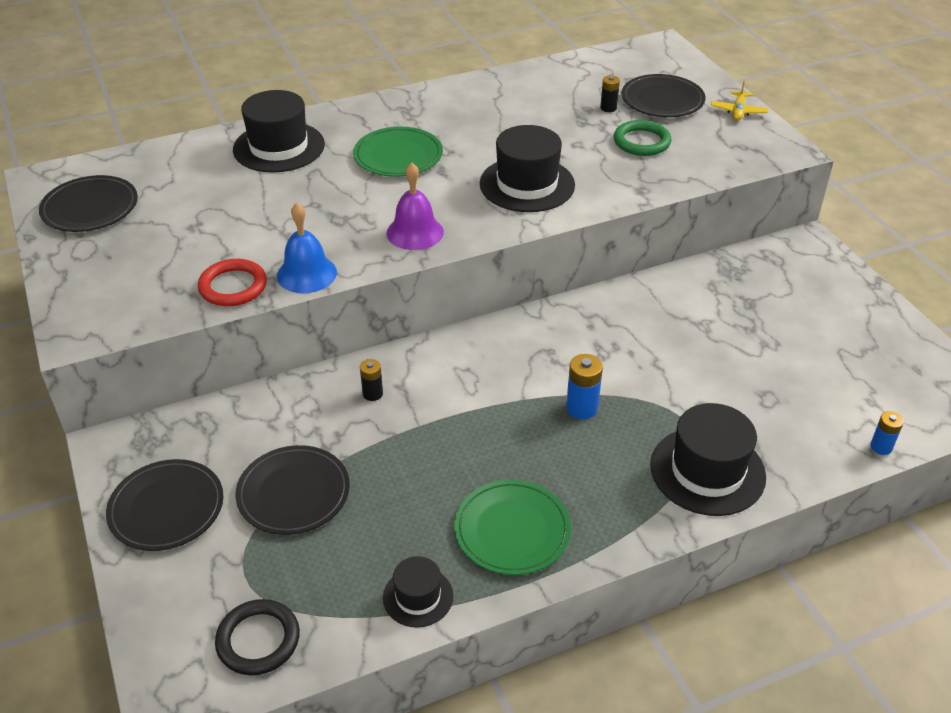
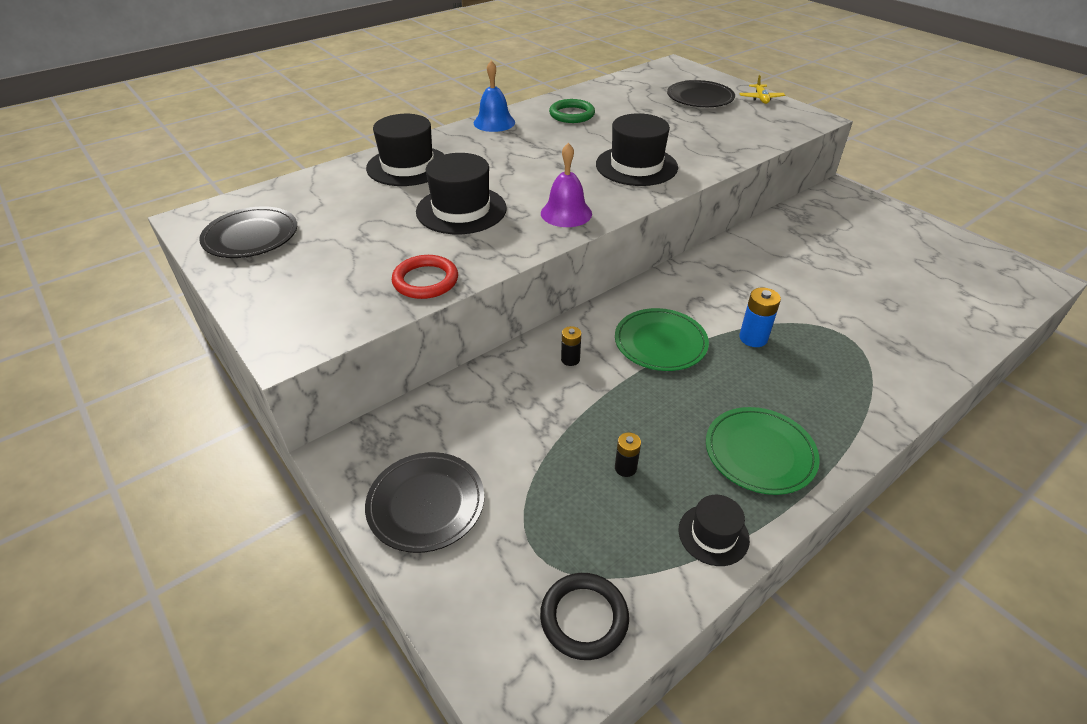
camera: 15 degrees left, 0 degrees up
black plate [235,445,350,535] -> none
blue bell [277,203,337,293] -> blue bell moved to [474,61,515,132]
green plate [353,127,443,177] -> green plate moved to [615,308,709,371]
black battery [600,75,620,112] -> black battery moved to [615,432,641,477]
green ring [614,120,671,156] -> green ring moved to [549,99,595,123]
black hat [650,403,766,516] -> black hat moved to [416,153,507,234]
blue battery [870,411,904,455] -> none

